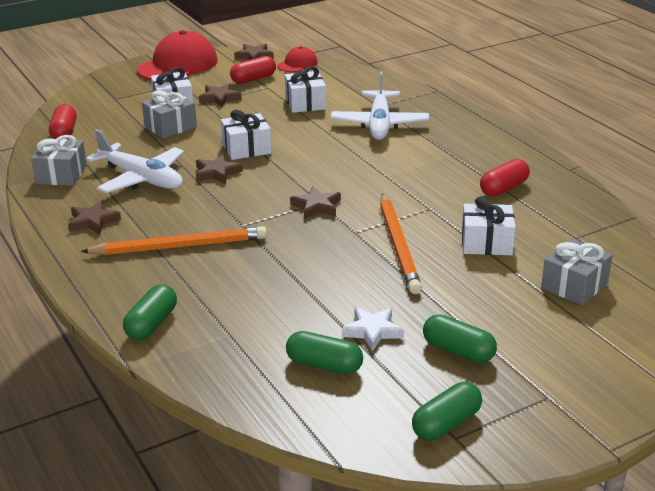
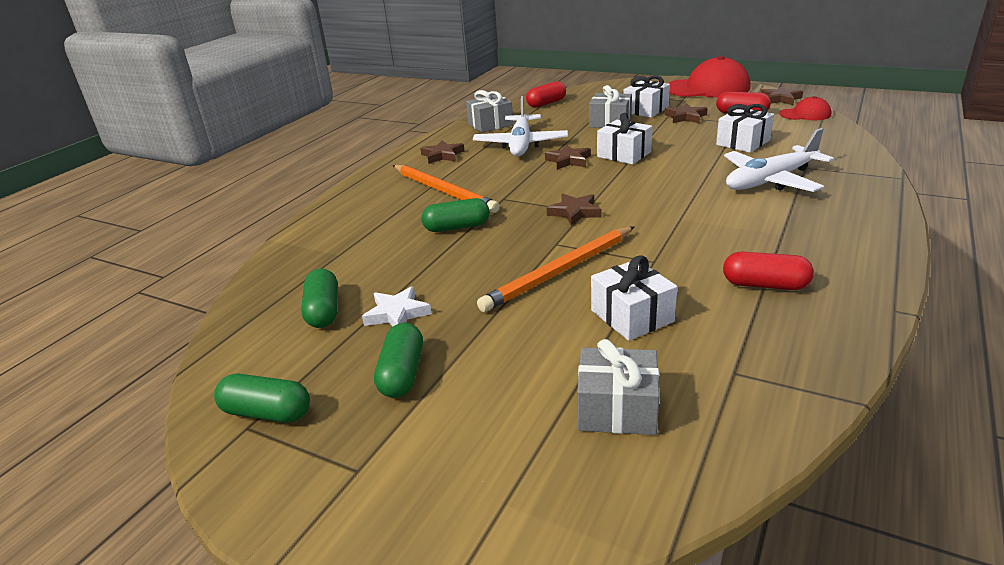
camera: 60 degrees right, 0 degrees up
green capsule [123,284,177,340] -> green capsule moved to [421,198,490,232]

